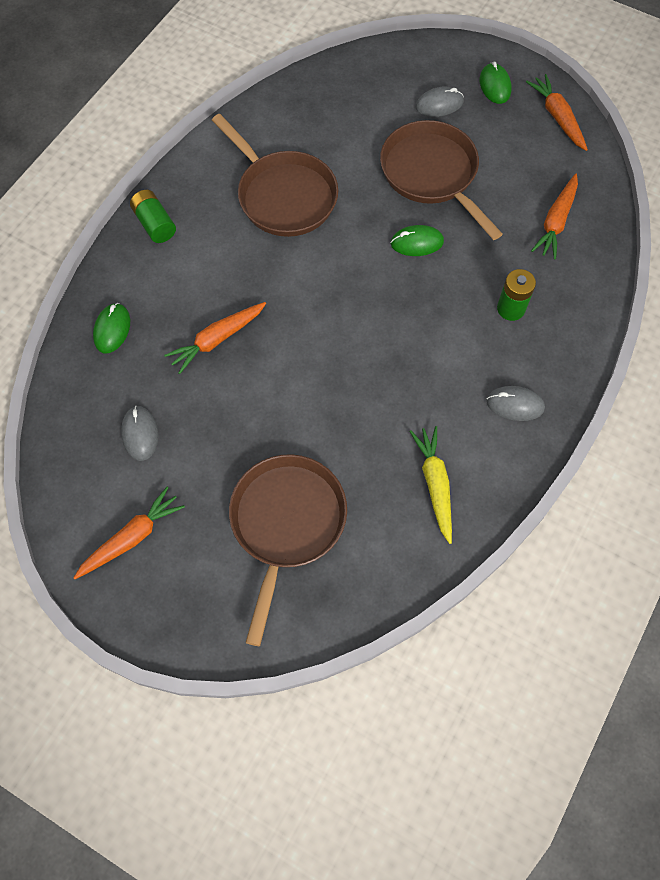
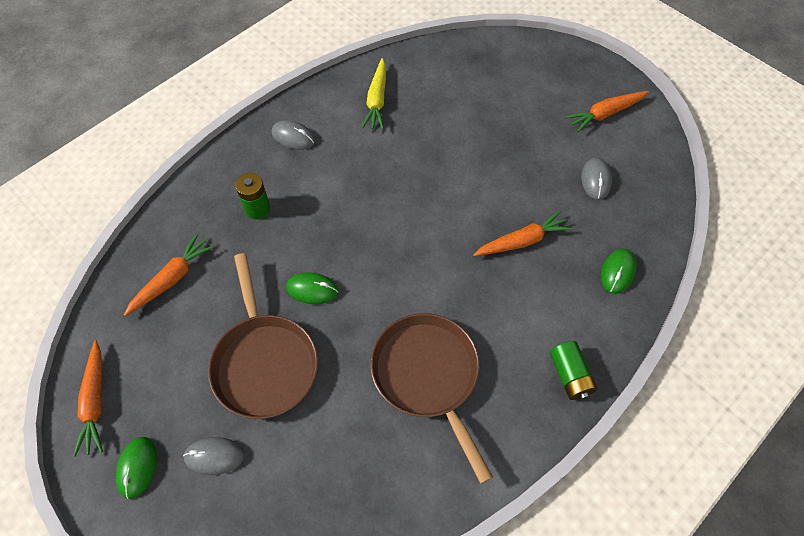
camera: 165 degrees left, 5 degrees down
brown pan [229,454,347,646] -> none

